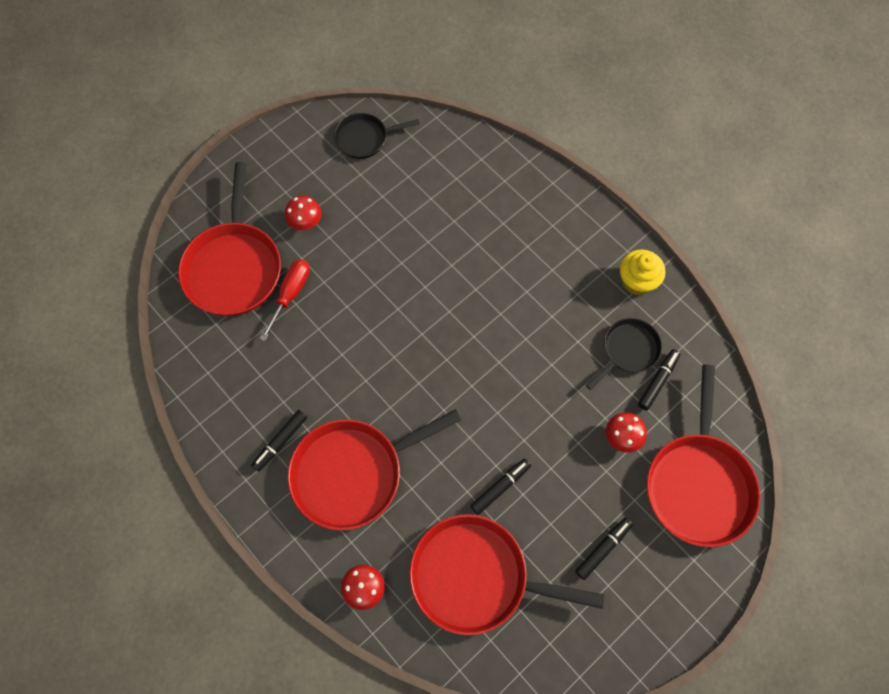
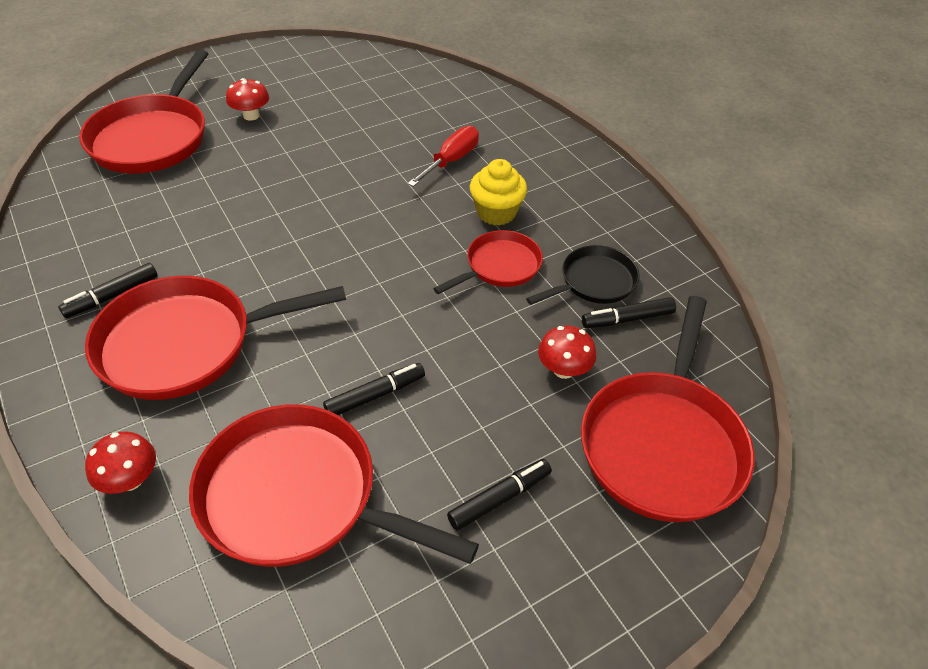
camera: 10 degrees right, 20 degrees down
red screwdriver [260,259,310,341] -> red screwdriver moved to [407,126,479,187]
black pan [334,113,420,159] -> none
yellow cupcake [620,250,666,295] -> yellow cupcake moved to [470,159,527,226]
black marker [638,349,680,410] -> black marker turned 150 degrees counterclockwise [582,297,676,328]
none -> red pan [433,230,543,294]

